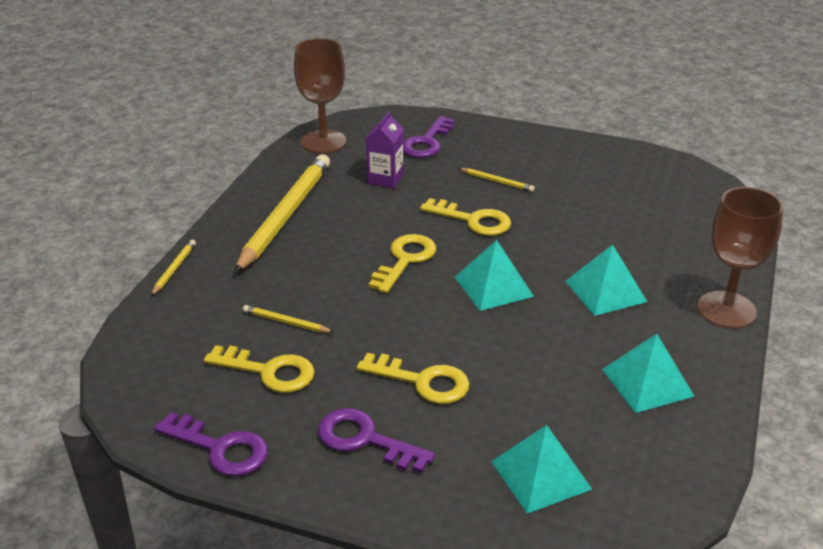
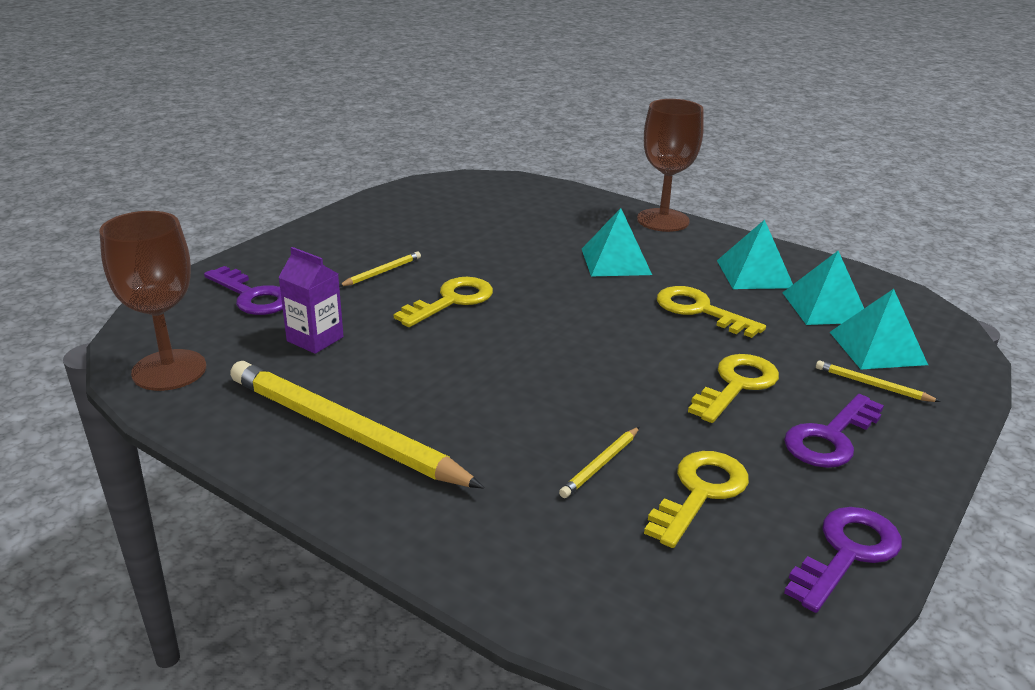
camera: 75 degrees left, 5 degrees down
yellow pencil [151,240,196,296] -> yellow pencil moved to [816,360,941,402]
yellow key [369,234,436,293] -> yellow key moved to [657,286,766,338]
turquoise pyramid [455,240,534,311] -> turquoise pyramid moved to [782,251,864,325]

